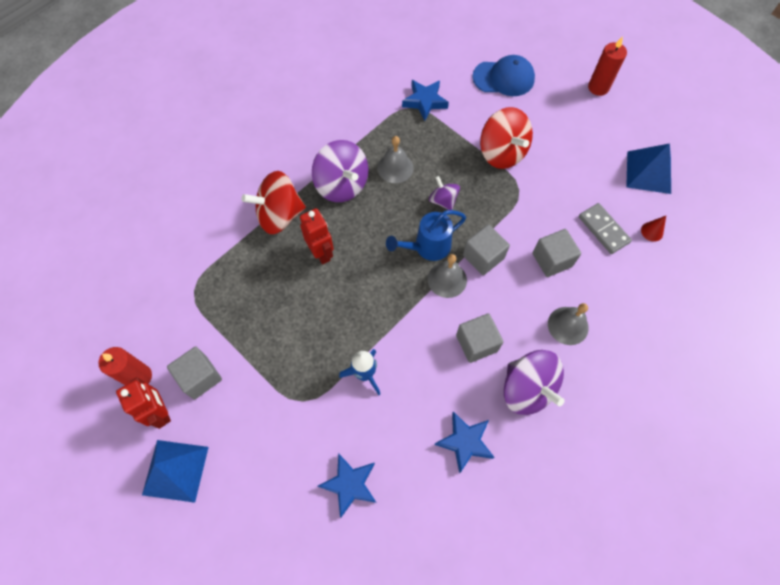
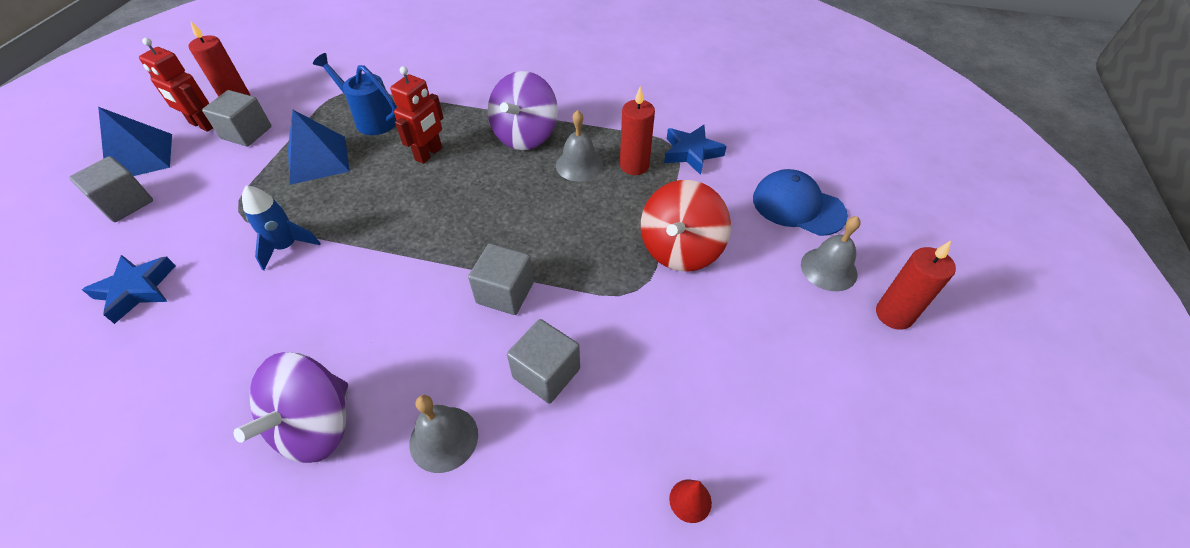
camera: 60 degrees right, 15 degrees down
red robot [116,377,171,429] -> red robot turned 90 degrees clockwise [139,38,213,132]
red spinning top [242,171,306,234] -> none
blue watering can [386,210,466,261] -> blue watering can moved to [313,53,397,135]
grey bell [428,254,467,298] -> grey bell moved to [801,216,861,291]
purple spinning top [429,176,460,210] -> none
blue star [435,412,494,474] -> none
grey cube [456,313,503,363] -> grey cube moved to [69,156,153,222]
blue cap [473,55,535,96] -> blue cap turned 150 degrees clockwise [753,169,848,236]
grey domino [579,203,632,254] -> none
blue pyramid [626,143,671,194] -> blue pyramid moved to [288,110,350,185]
none -> red candle [620,86,655,175]

